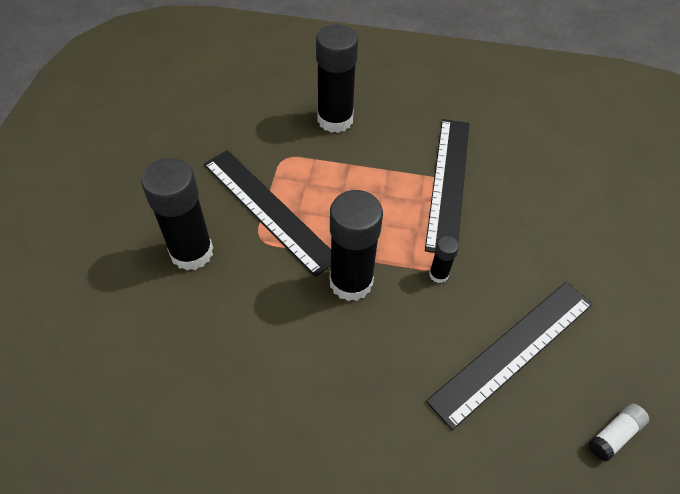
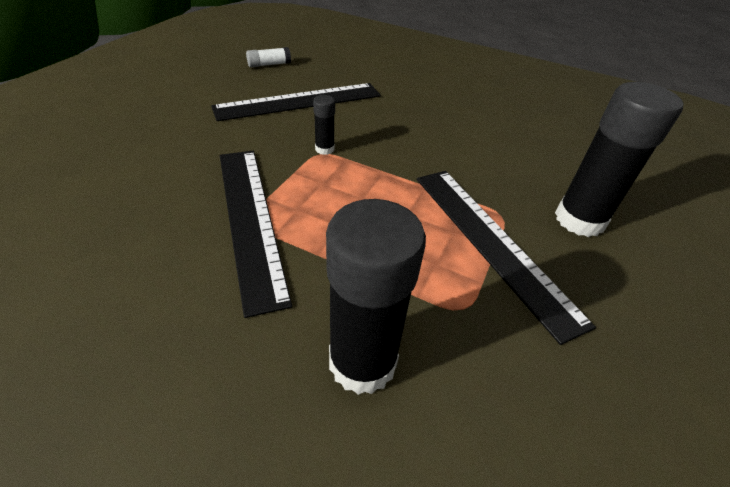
camera: 165 degrees left, 10 degrees down
black glue stick [330,190,383,301] -> none
black ruler [425,119,469,256] -> black ruler turned 45 degrees counterclockwise [220,151,292,318]

